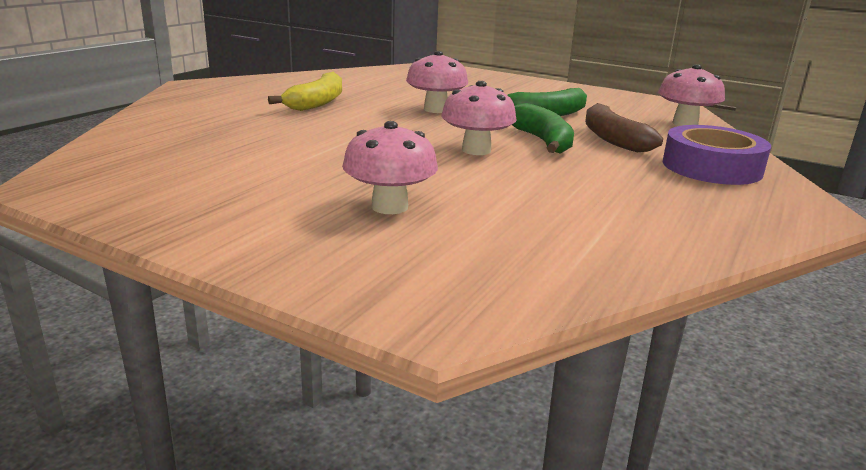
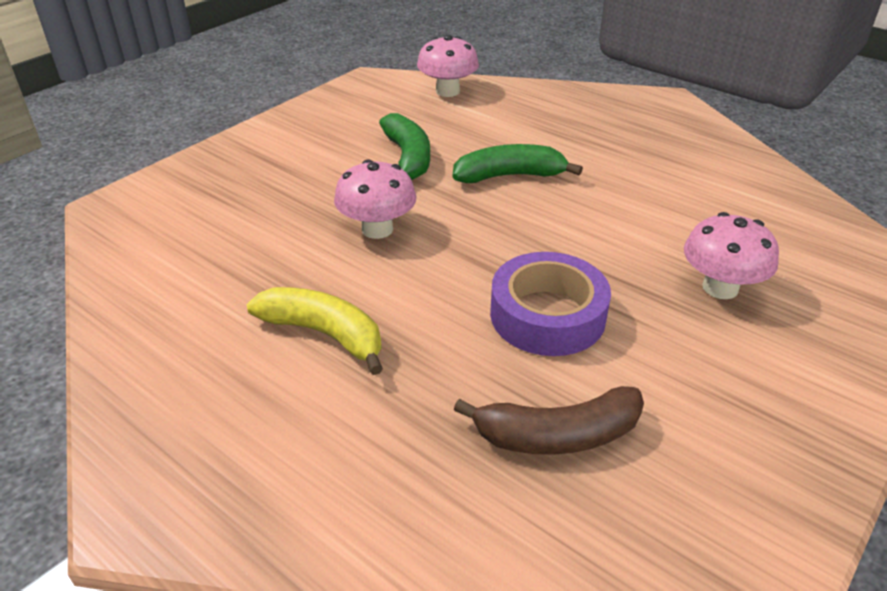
camera: 80 degrees left, 15 degrees up
pink mushroom [441,81,517,155] -> none
brown banana [585,103,663,152] -> brown banana moved to [454,386,644,455]
purple tape [663,125,771,185] -> purple tape moved to [490,252,611,356]

